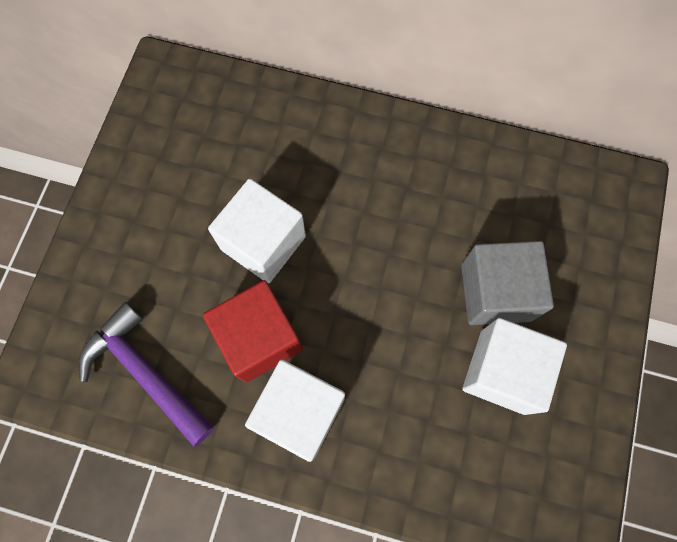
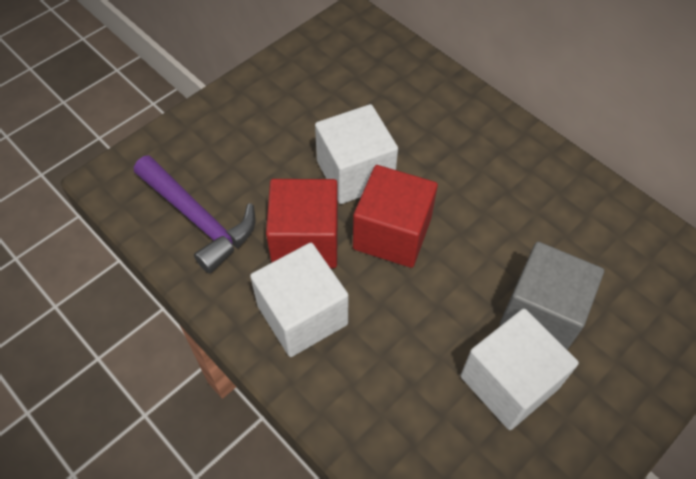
camera: 30 degrees right, 15 degrees down
purple hammer [79,302,214,447] -> purple hammer turned 150 degrees clockwise [134,155,256,274]
none -> red cube [353,165,438,268]

